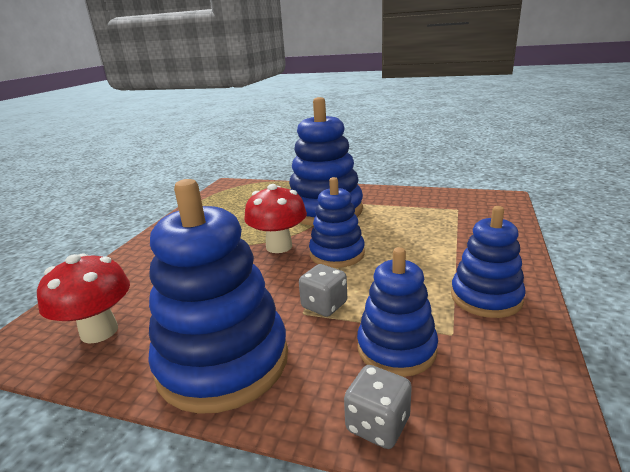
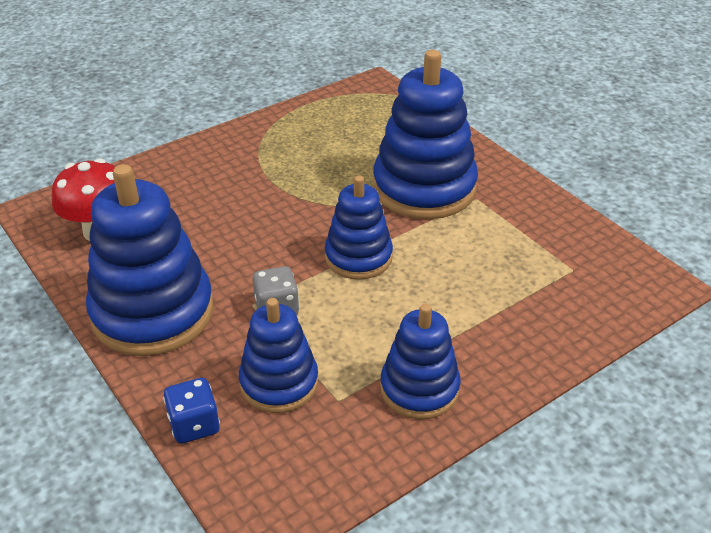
camera: 35 degrees right, 15 degrees up
red mushroom [244,184,307,253] -> none
grey dice [344,365,412,449] -> blue dice [163,378,220,444]

